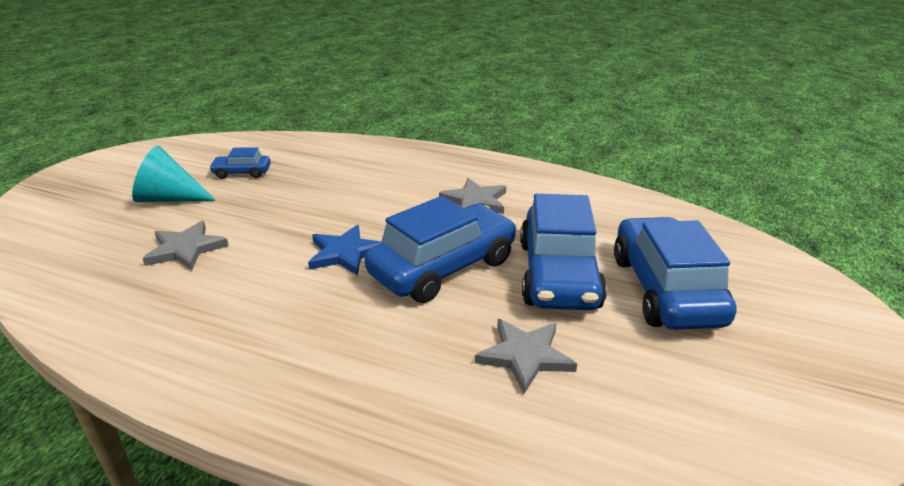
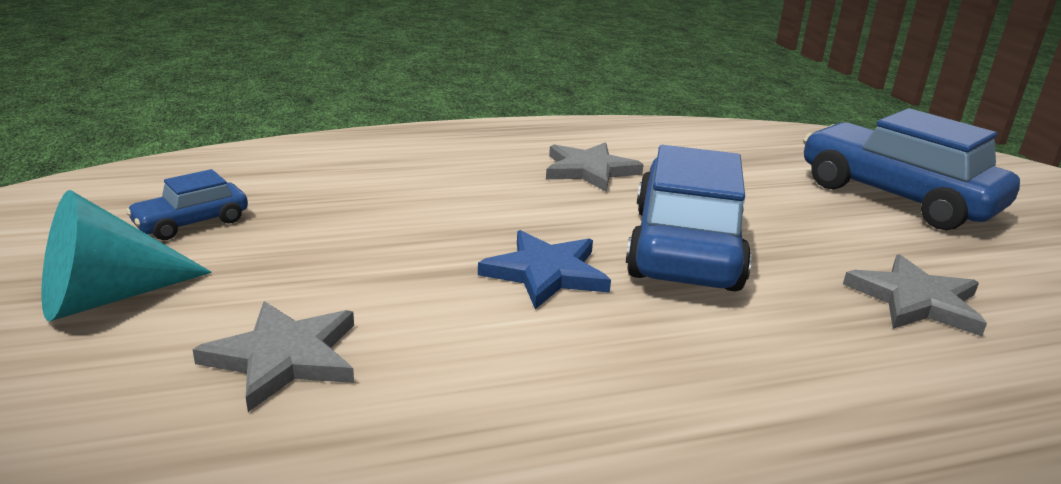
camera: 40 degrees left, 5 degrees down
blue car [520,194,607,310] -> none

